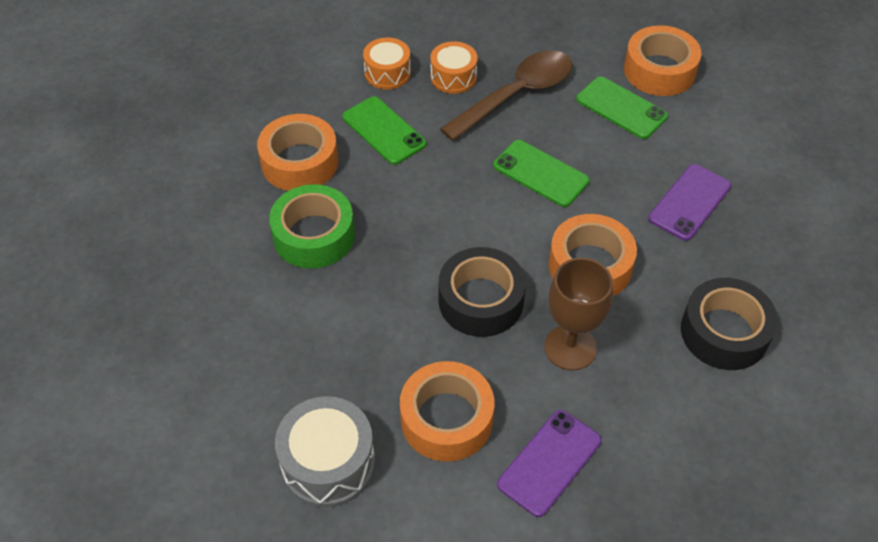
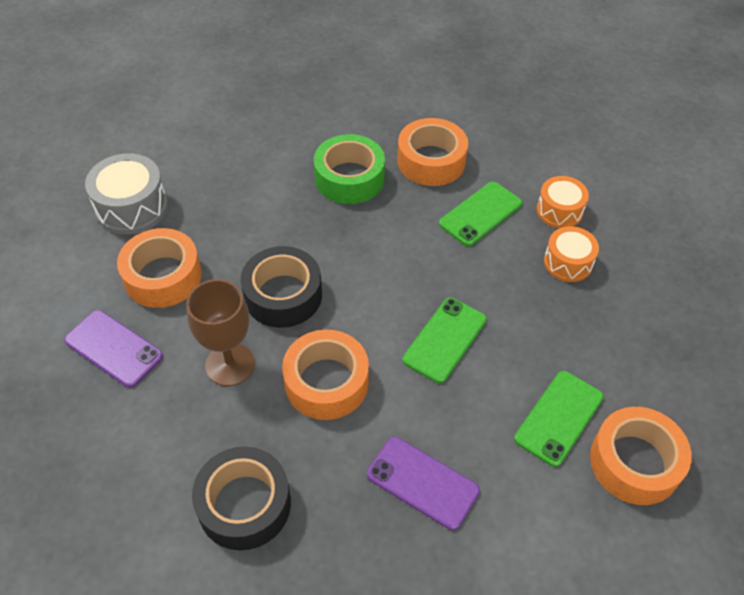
camera: 85 degrees right, 0 degrees up
brown spoon [440,50,572,141] -> none

